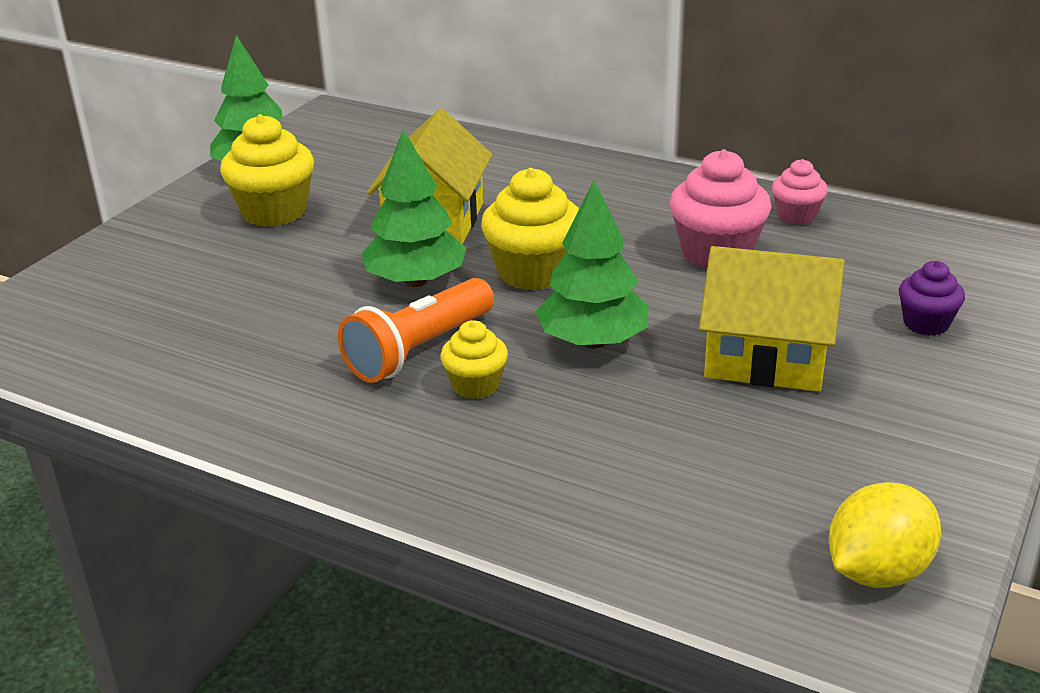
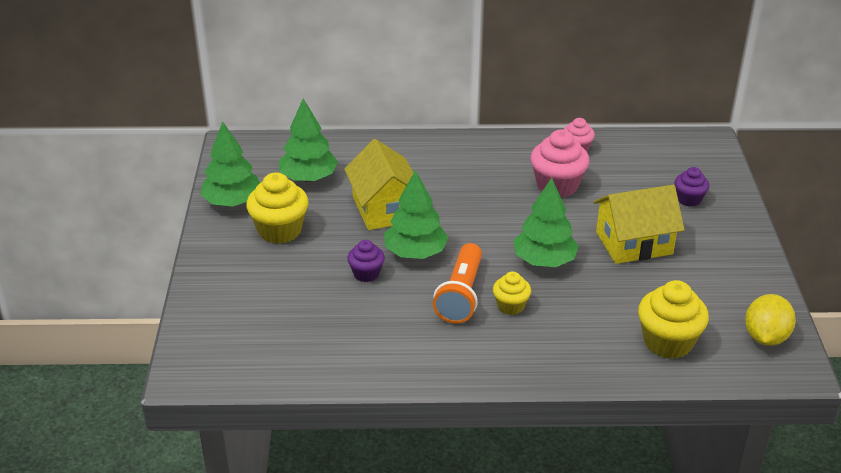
camera: 30 degrees left, 5 degrees up
yellow cupcake [481,168,579,291] -> yellow cupcake moved to [638,280,709,359]
none -> green tree [279,98,338,182]
none -> purple cupcake [347,240,385,282]

